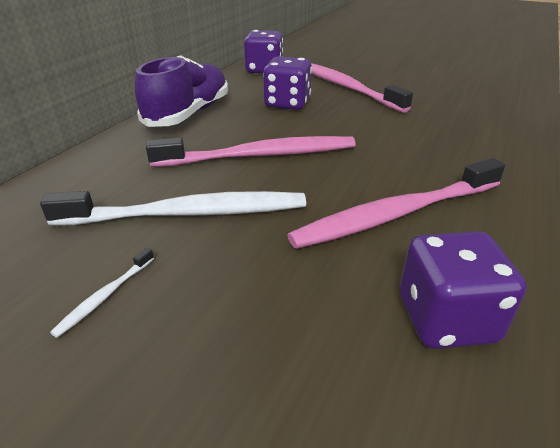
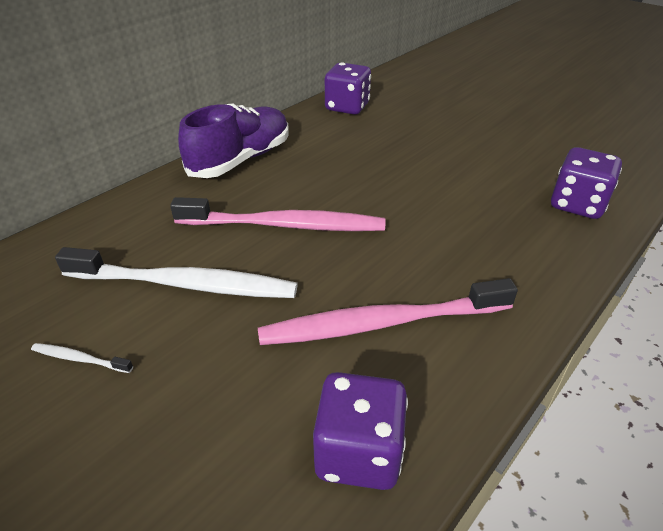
camera: 15 degrees right, 5 degrees up
white toothbrush [50,248,154,338] -> white toothbrush turned 60 degrees clockwise [31,343,133,373]
purple dice [263,56,312,110] -> purple dice moved to [551,147,622,219]
pink toothbrush [311,63,413,113] -> none

